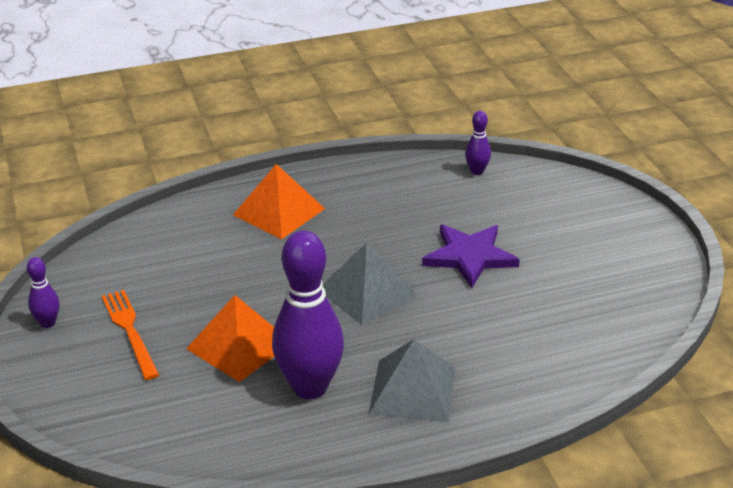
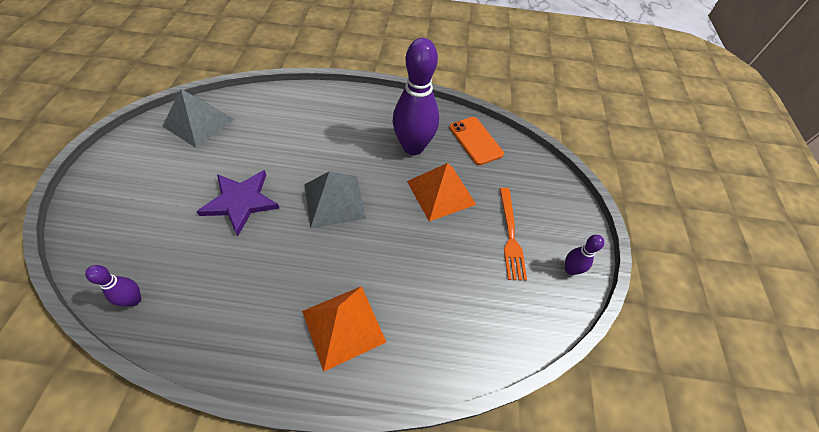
camera: 160 degrees left, 20 degrees up
grey pyramid [368,339,455,422] -> grey pyramid moved to [162,89,234,148]
none -> orange phone [450,117,504,165]

